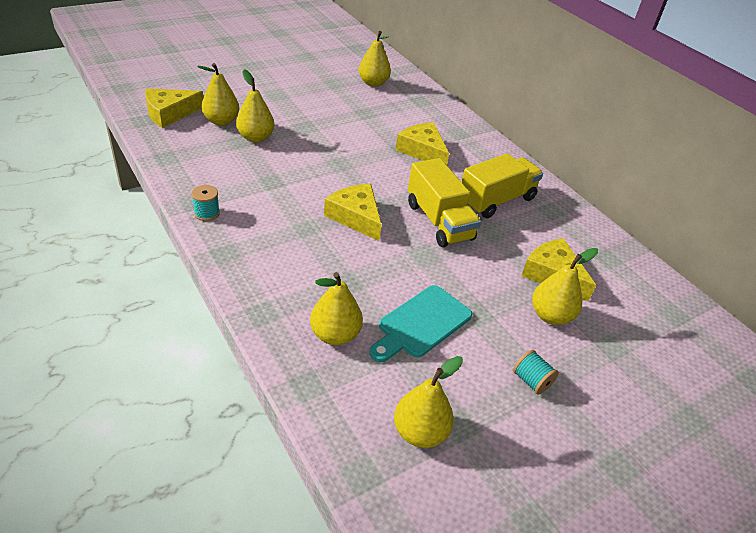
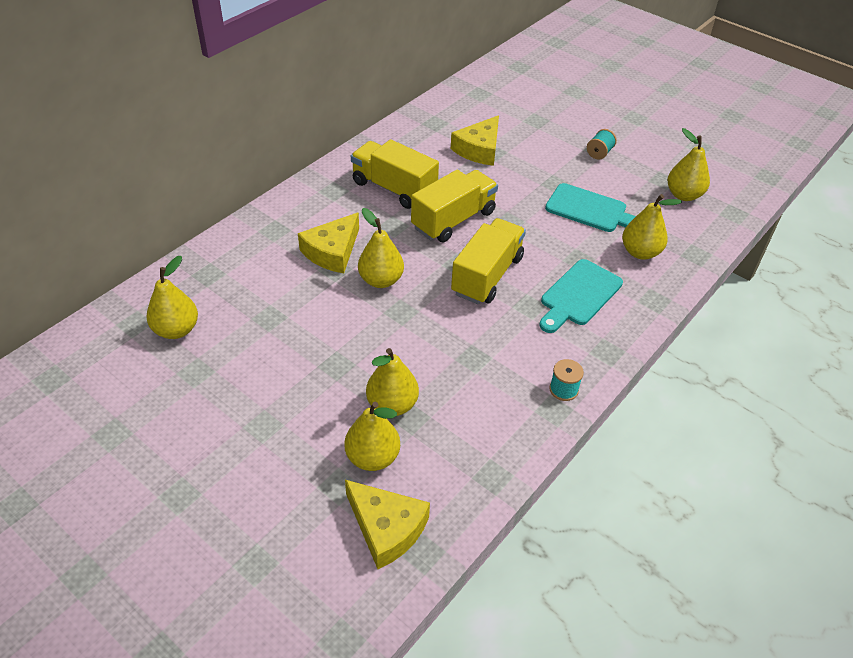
camera: 105 degrees left, 5 degrees up
yellow cheese [324,184,382,241] -> yellow truck [451,218,526,304]
yellow pear [532,248,598,325] -> yellow pear moved to [358,208,404,288]
none -> turquoise cutting board [540,259,623,333]

